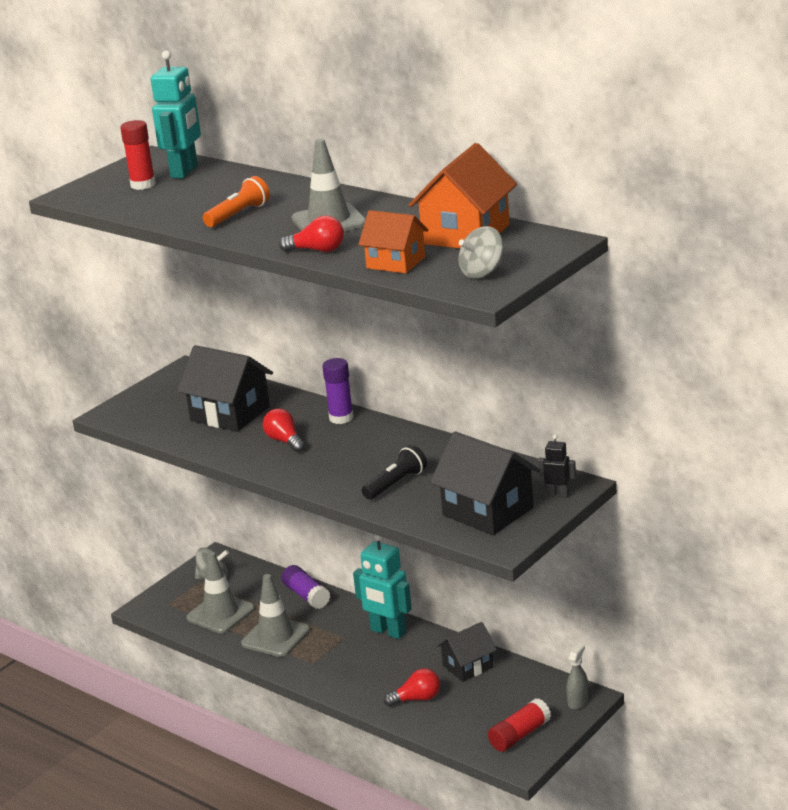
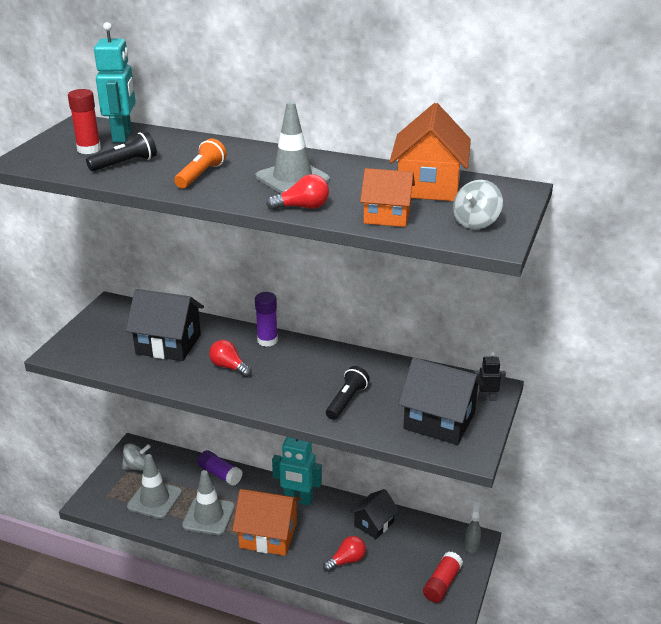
camera: 20 degrees left, 5 degrees up
none -> black flashlight [86,131,157,171]
none -> orange house [232,489,301,556]

